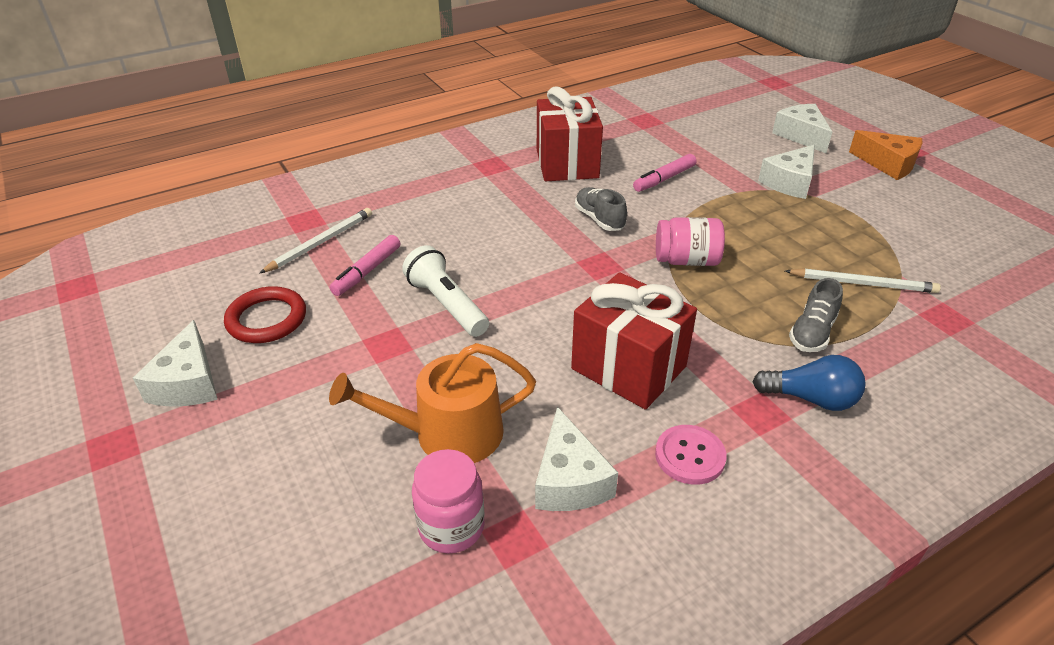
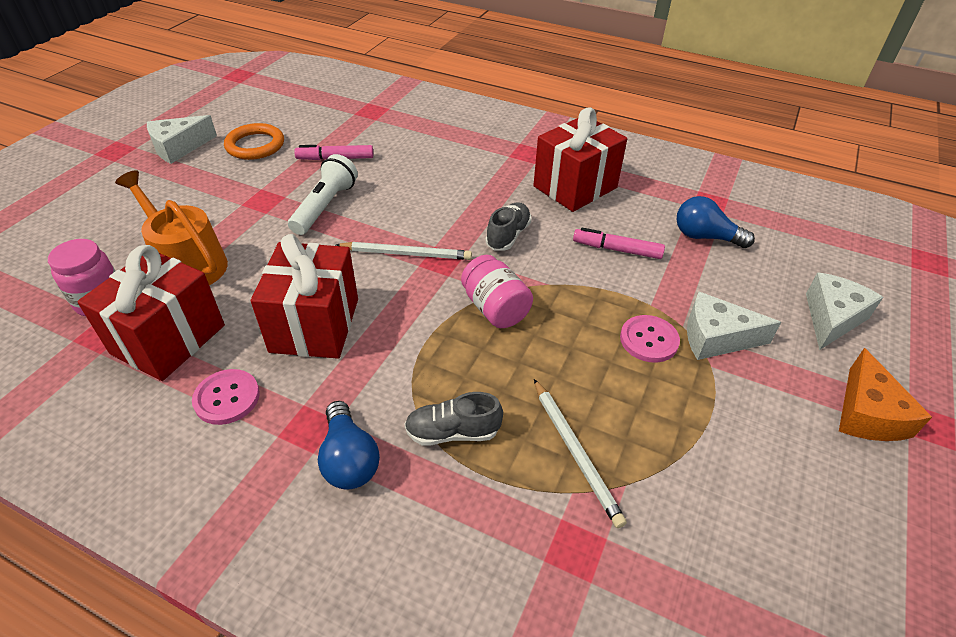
camera: 55 degrees right, 5 degrees up
red ring [224,286,306,343] -> orange ring [224,123,284,160]
white pencil [259,208,372,274] -> white pencil moved to [336,242,472,260]
white cheese [535,406,618,511] -> red gift [77,245,225,381]
none -> pink button [620,315,680,363]
none -> blue light bulb [676,196,755,248]

